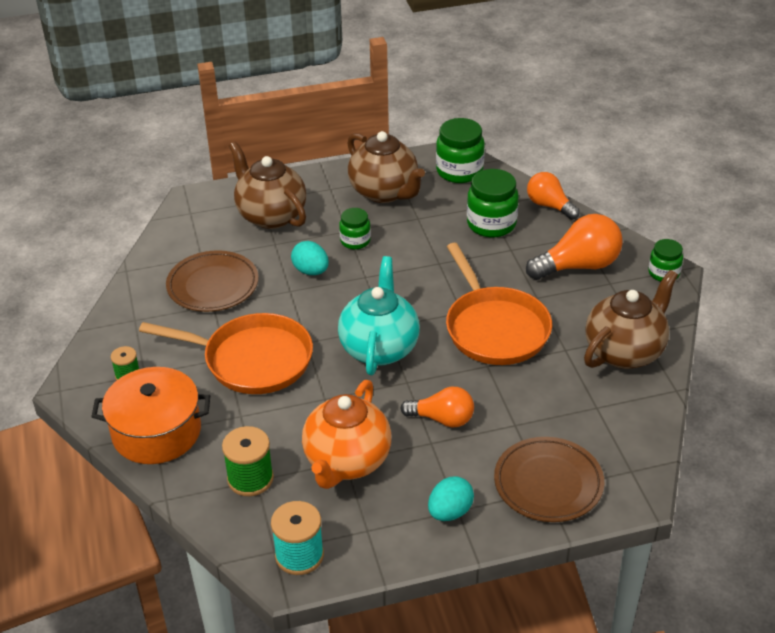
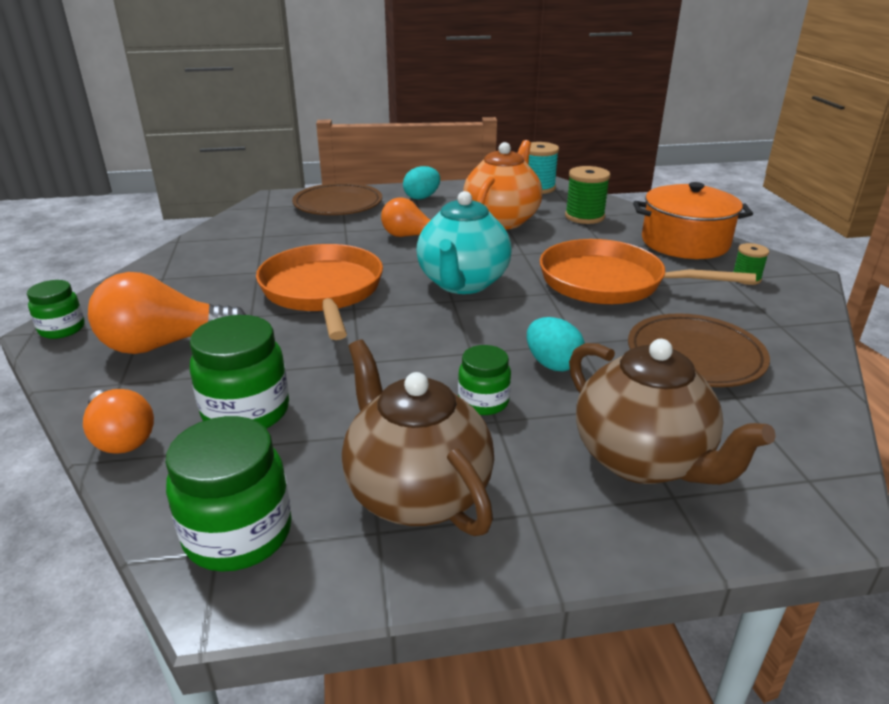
camera: 175 degrees left, 10 degrees down
brown teapot [584,270,678,369] -> none

